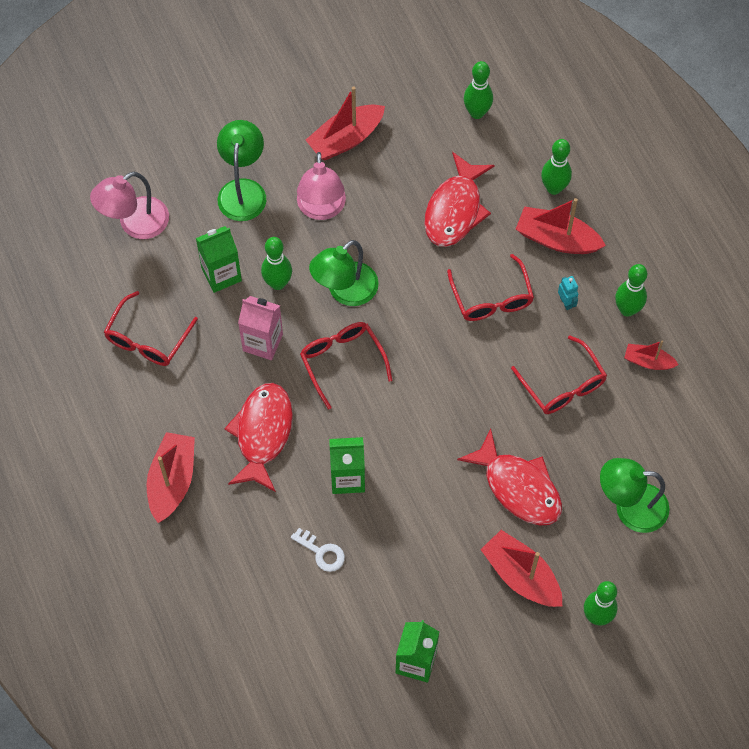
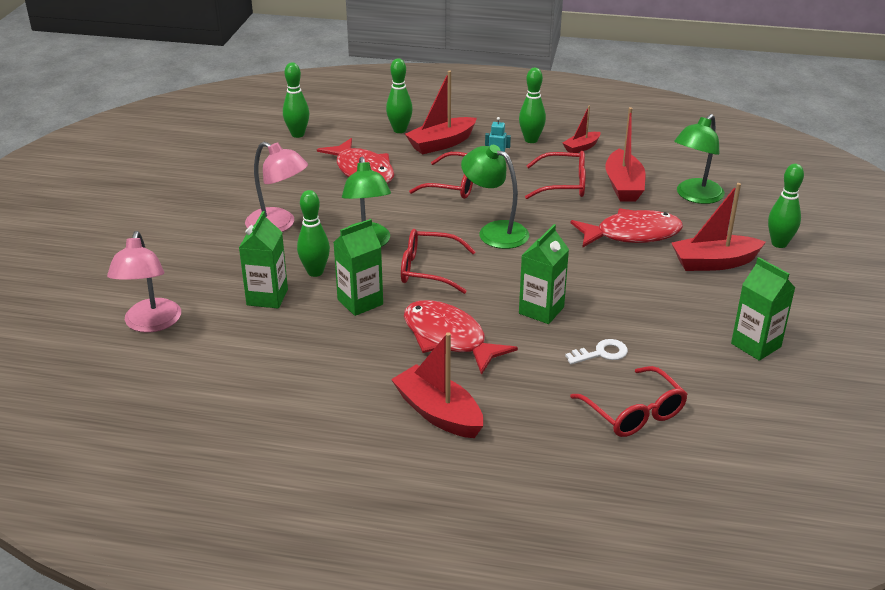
camera: 55 degrees left, 30 degrees down
red glasses [104,291,198,366] -> red glasses moved to [570,366,688,437]
green lamp [217,120,266,221] -> green lamp moved to [461,145,529,249]
pink carton [238,296,283,360] -> green carton [333,219,383,316]
red boat [306,86,385,160] -> red boat moved to [605,107,646,202]

